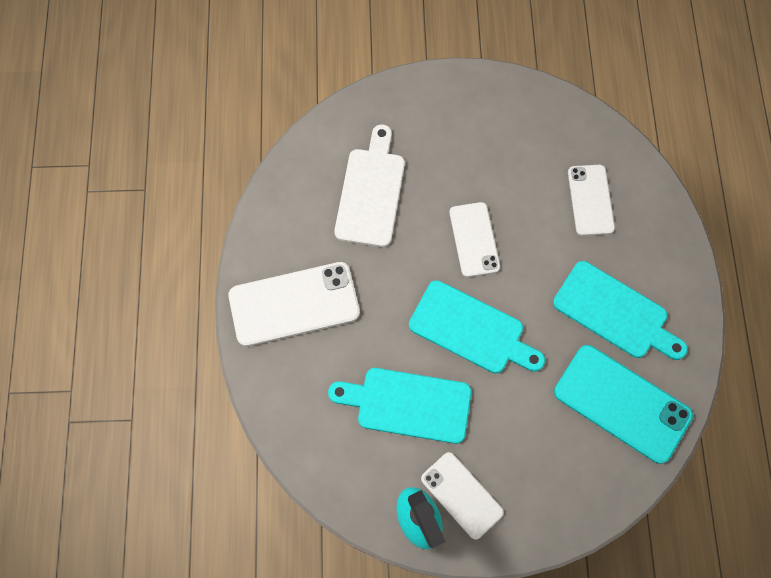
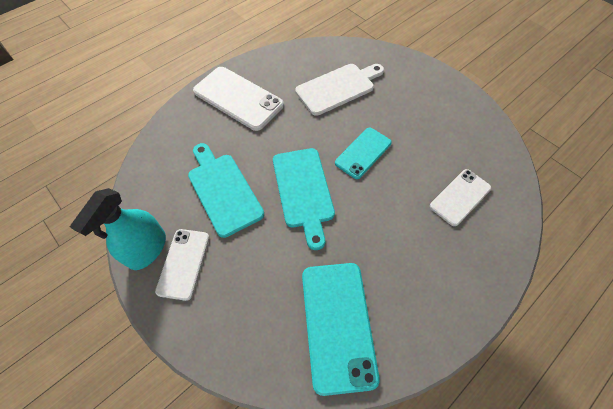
camera: 50 degrees right, 10 degrees down
white phone [450,202,500,277] -> turquoise phone [335,128,392,179]
turquoise cutting board [553,261,688,360] -> none

